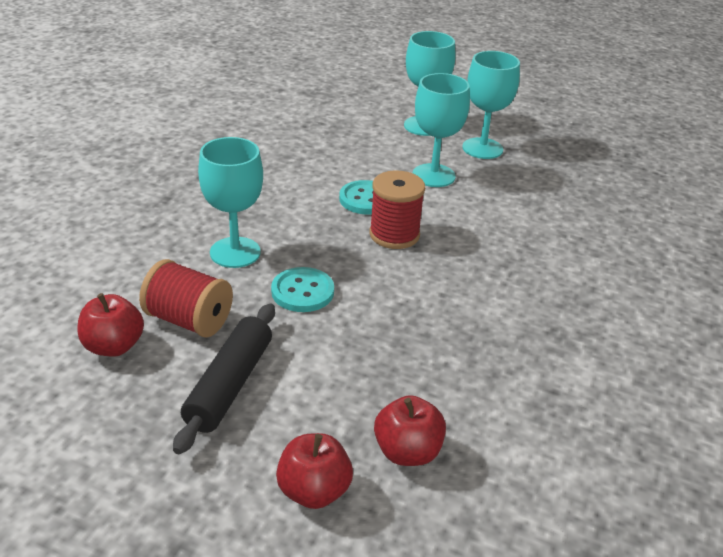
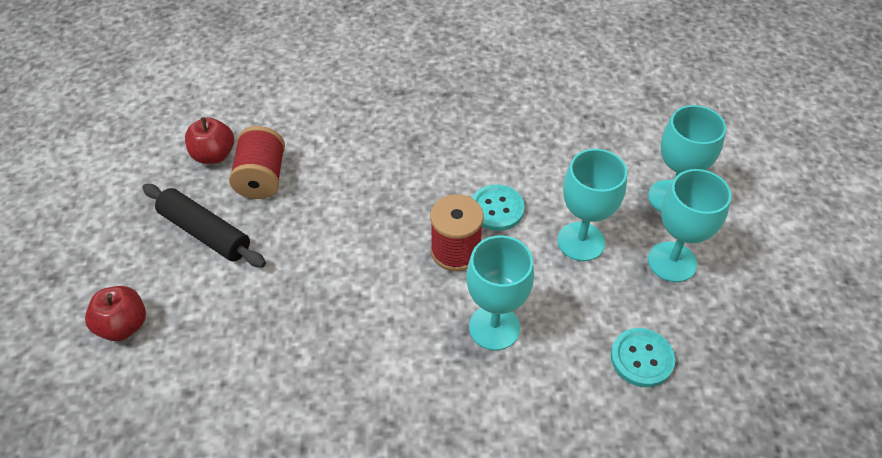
camera: 65 degrees right, 15 degrees up
black rolling pin [173,304,275,454] -> black rolling pin turned 45 degrees clockwise [142,184,266,268]
turquoise goblet [198,137,263,268] -> turquoise goblet moved to [466,235,534,351]
turquoise button [271,267,334,312] -> turquoise button moved to [611,328,675,387]
red apple [374,395,446,466] -> none

